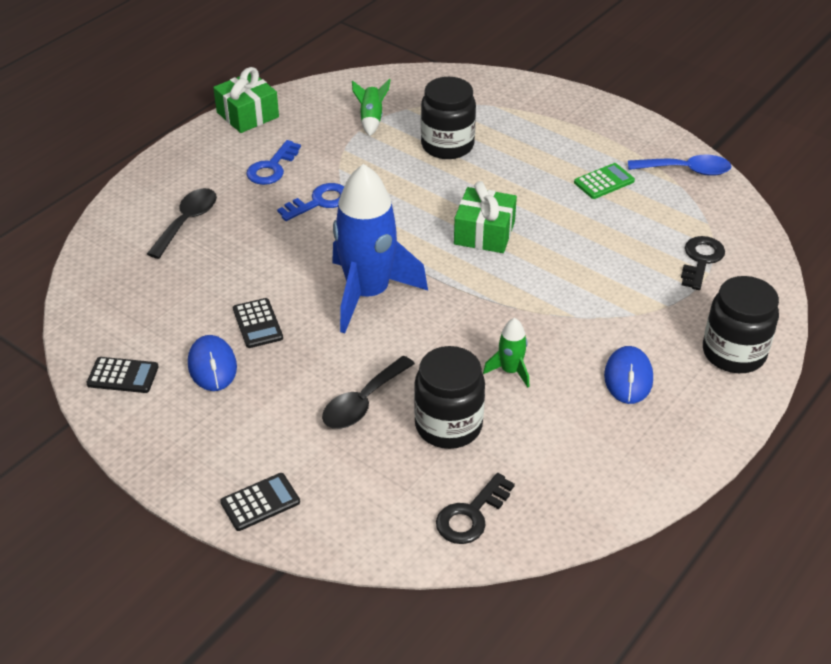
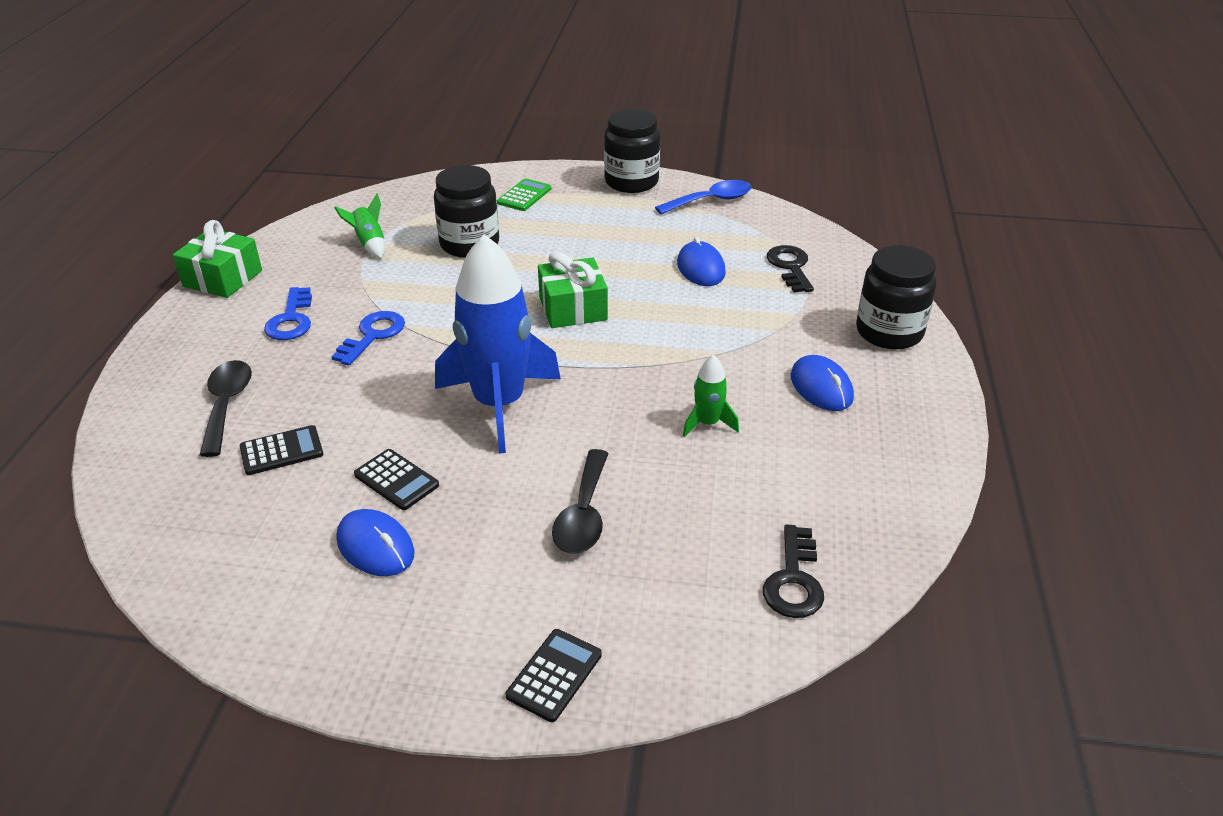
camera: 30 degrees left, 5 degrees down
black calculator [86,357,159,393] -> black calculator moved to [240,425,323,475]
black jar [414,346,485,449] -> black jar moved to [604,109,660,193]
green calculator [574,163,635,199] -> green calculator moved to [497,178,551,211]
none -> blue mouse [677,237,726,286]

